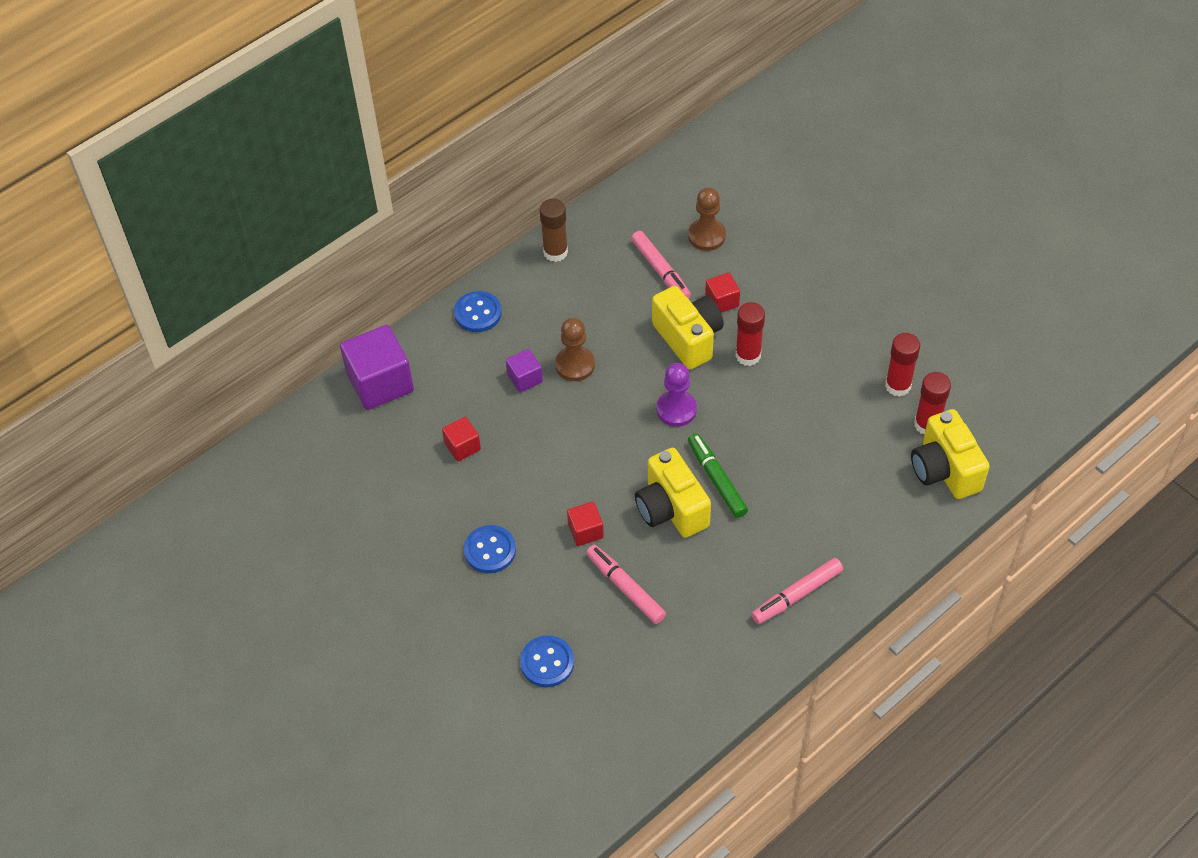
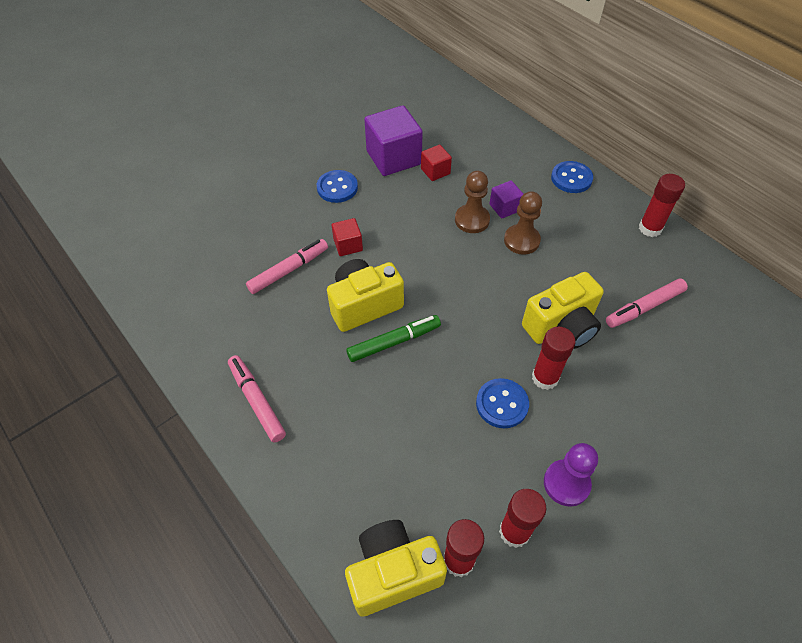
camera: 90 degrees right, 0 degrees up
purple cube [340,325,414,410] -> purple cube moved to [364,105,423,176]
blue button [520,635,574,687] -> blue button moved to [476,378,529,428]
brown glue stick [540,199,568,262] -> red glue stick [639,174,685,237]
purple pawn [656,363,697,427] -> purple pawn moved to [544,443,598,507]
brown pawn [688,187,726,251] -> brown pawn moved to [455,171,490,233]
red cube [705,272,740,313] -> none

